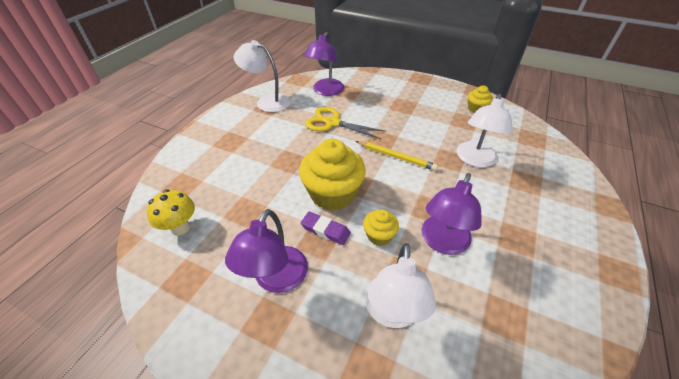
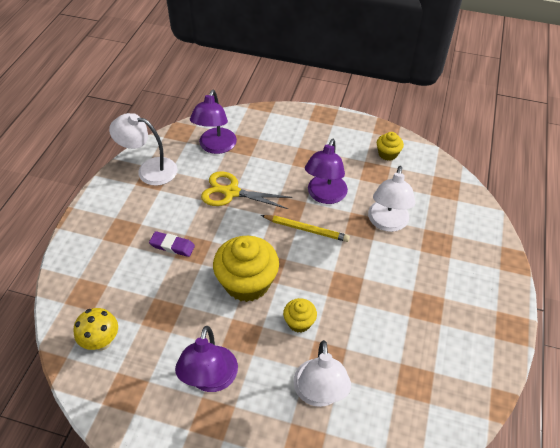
camera: 10 degrees left, 5 degrees up
purple eraser [301,212,351,245] -> purple eraser moved to [149,231,195,257]
purple lamp [421,173,482,255] -> purple lamp moved to [305,139,348,204]

